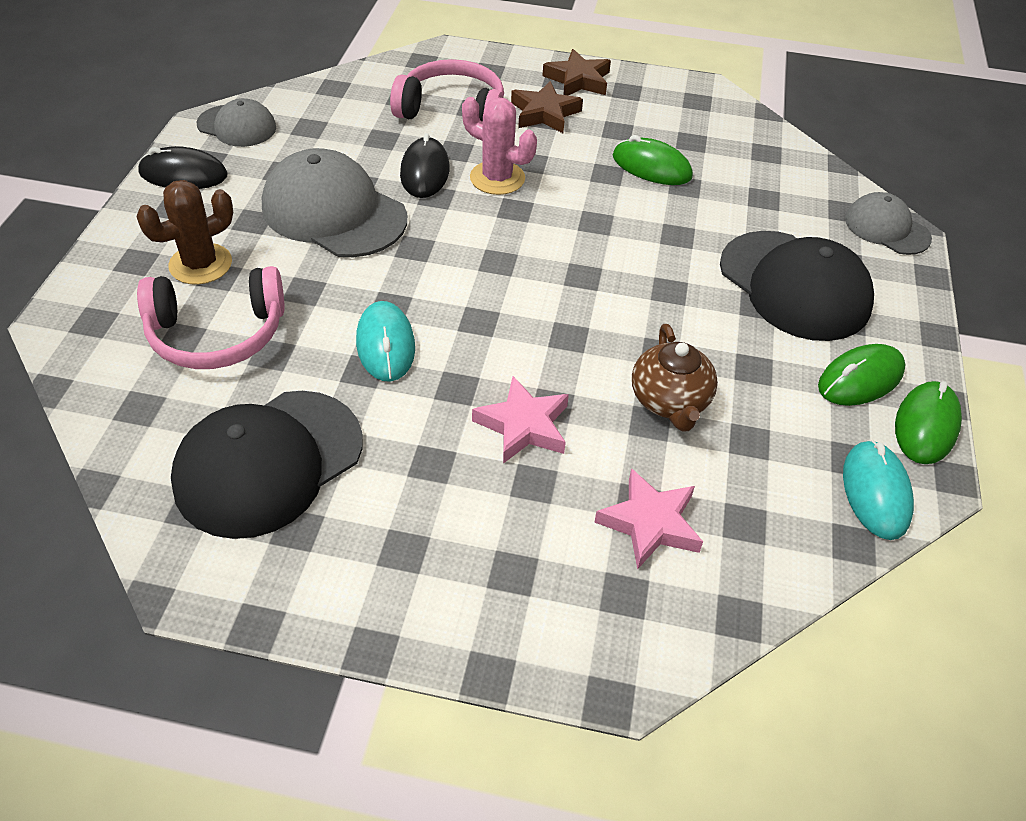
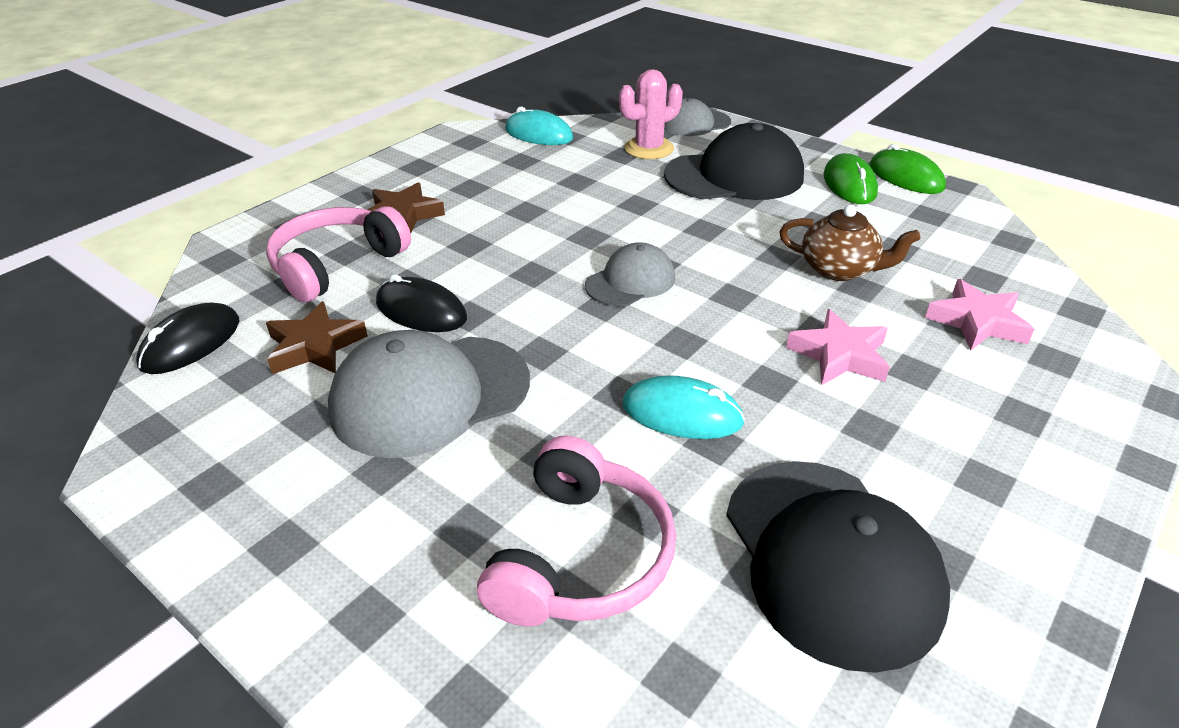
camera: 60 degrees left, 10 degrees down
brown cactus [136,180,233,285] -> none
black mouse [138,146,227,189] -> black mouse moved to [136,303,240,374]
grey cap [196,98,276,147] -> grey cap moved to [585,242,675,307]
pink cactus [462,97,537,195] -> pink cactus moved to [619,69,683,159]
brown star [543,49,611,95] -> brown star moved to [266,301,368,374]
green mouse [612,135,693,185] -> none
turquoise mouse [843,440,914,540] -> turquoise mouse moved to [505,107,573,145]

